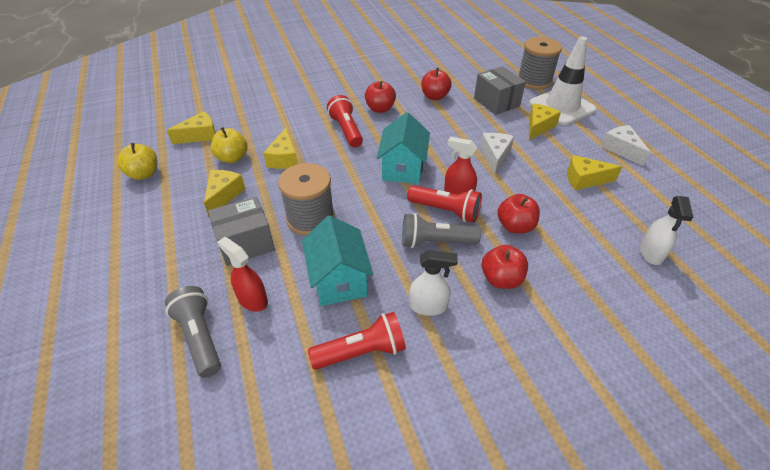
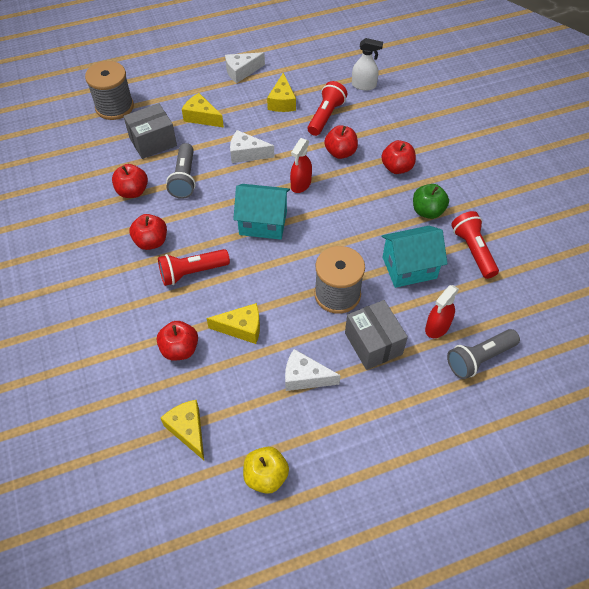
camera: 90 degrees left, 10 degrees up
yellow cheese [204,170,245,217] -> white cheese [285,349,341,391]
yellow apple [210,127,248,163] -> none
grey flashlight [402,213,481,248] -> grey flashlight moved to [166,143,196,199]
red flashlight [407,185,482,223] -> red flashlight moved to [308,81,347,136]
white spray bottle [409,250,458,316] -> green apple [413,184,449,219]
white traffic cone [529,36,597,125] -> none
none -> red apple [157,321,198,361]

